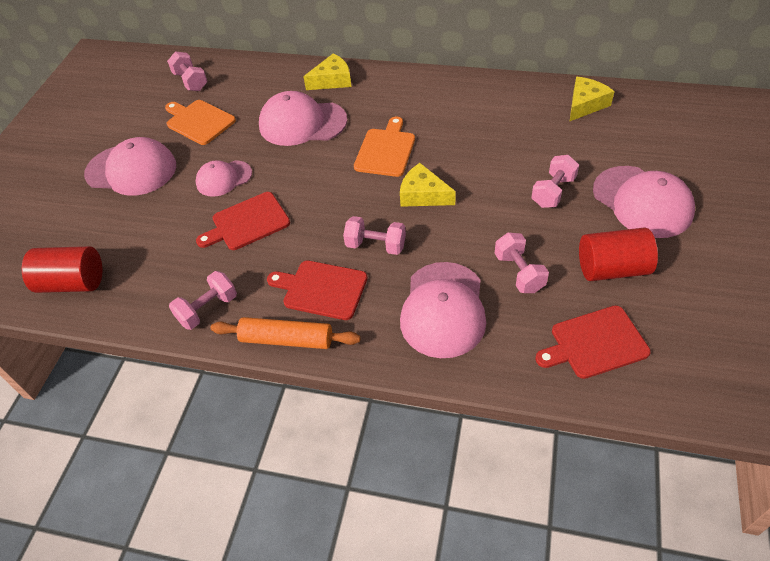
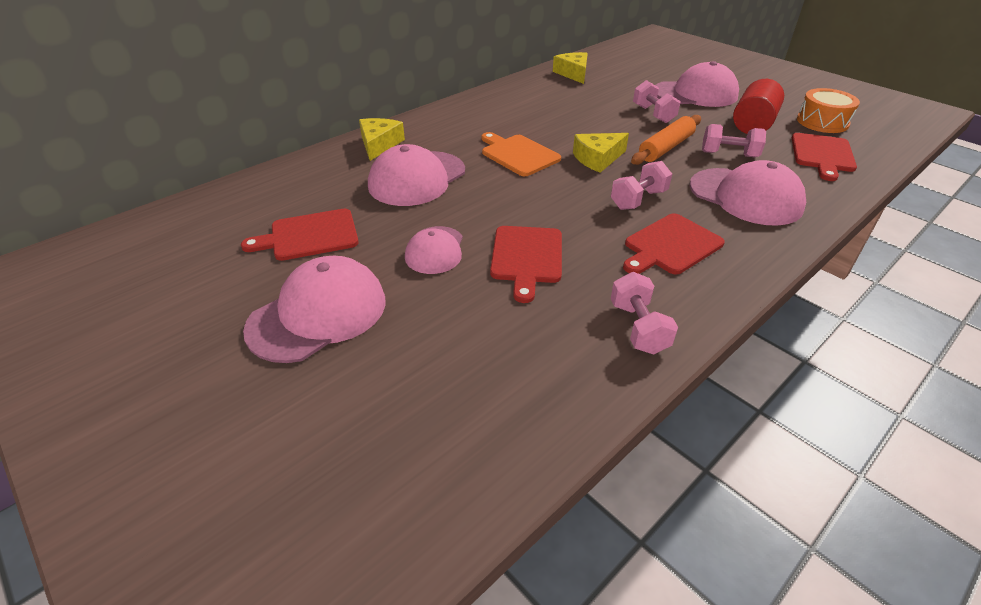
camera: 60 degrees left, 10 degrees down
red cylinder [22,246,102,293] -> none
orange cutting board [165,100,236,145] -> red cutting board [241,209,359,261]
pink dumbbell [167,51,208,91] -> none
orange rolling pin [210,317,360,349] -> orange rolling pin moved to [631,115,701,165]
none -> orange drum [797,88,860,133]

